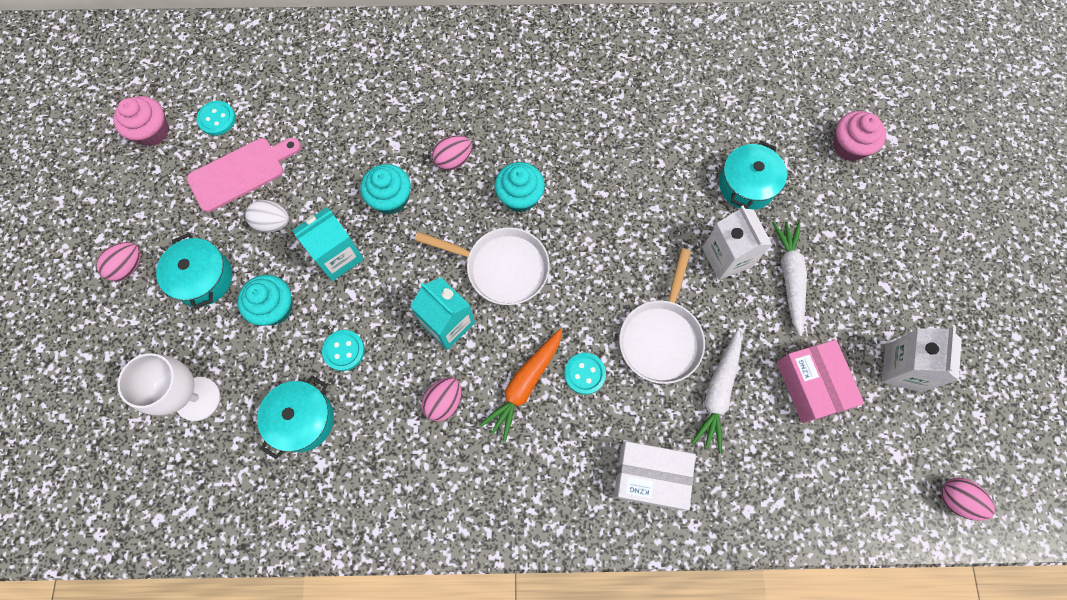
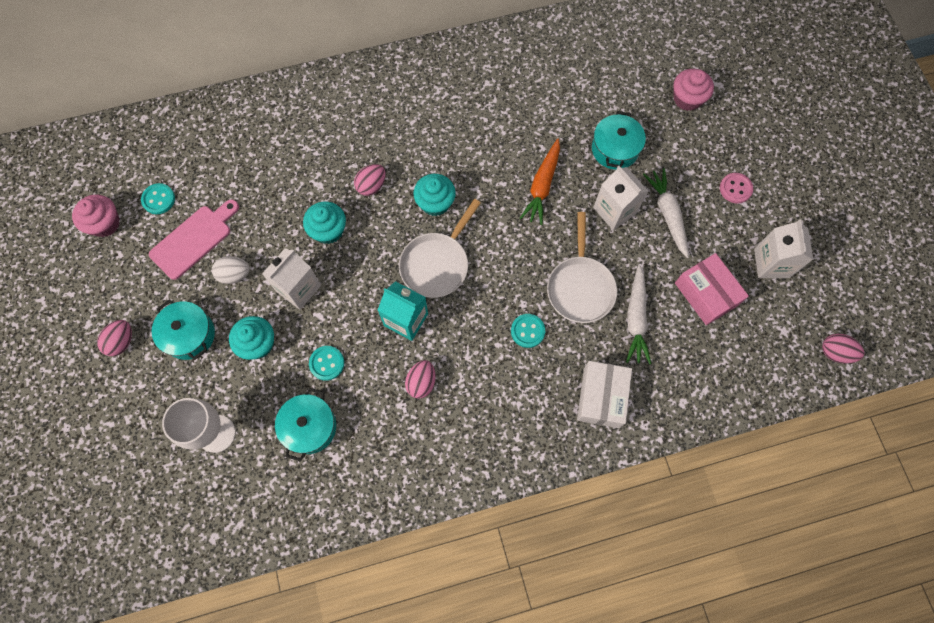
camera: 15 degrees left, 0 degrees up
turquoise carton [292,207,364,281] -> white carton [262,248,321,310]
white pan [415,227,550,305] -> white pan turned 120 degrees clockwise [399,199,481,298]
orange carrot [480,328,562,442] -> orange carrot moved to [520,139,560,225]
white box [614,441,696,510] -> white box turned 75 degrees counterclockwise [577,361,632,428]
none -> pink button [720,173,753,204]

